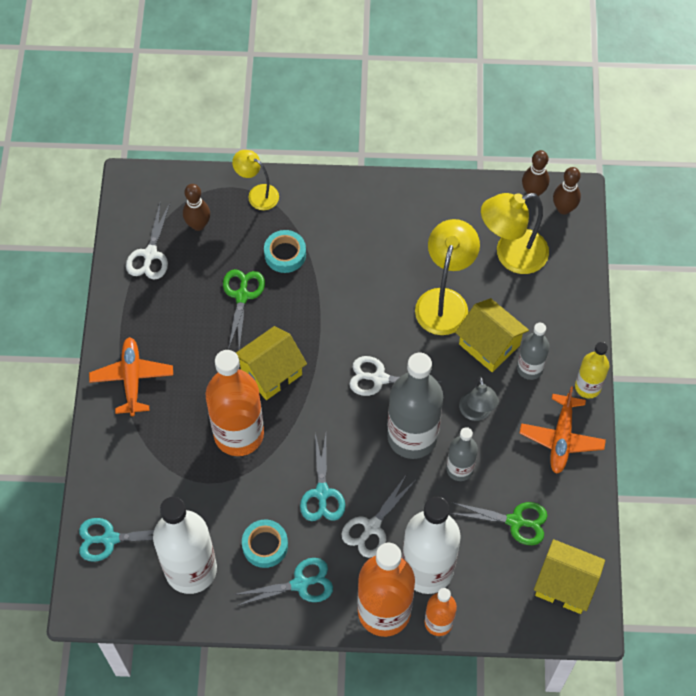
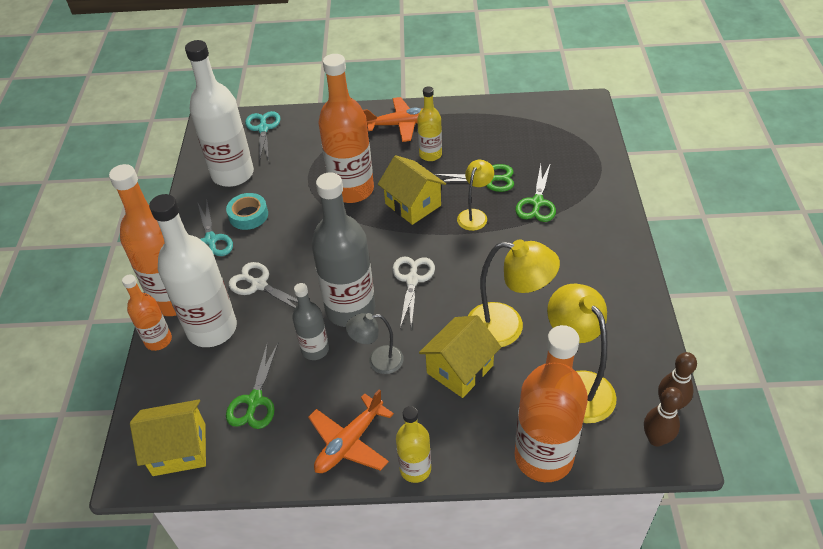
camera: 90 degrees right, 15 degrees down
white scissors [126,203,170,280] -> none
brown bowling pin [183,184,210,231] -> none
yellow lamp [232,150,279,210] -> yellow lamp moved to [457,160,494,231]
turquoise tape [264,230,306,273] -> green scissors [515,163,556,222]
turquoise scissors [300,433,345,521] -> none
grey bottle [517,323,550,380] -> none
orange plane [520,386,606,474] -> orange plane turned 60 degrees counterclockwise [308,389,394,473]
yellow house [534,539,605,614] -> yellow house turned 60 degrees clockwise [130,400,206,476]
none -> yellow bottle [417,86,442,161]
none -> orange bottle [515,325,588,482]

